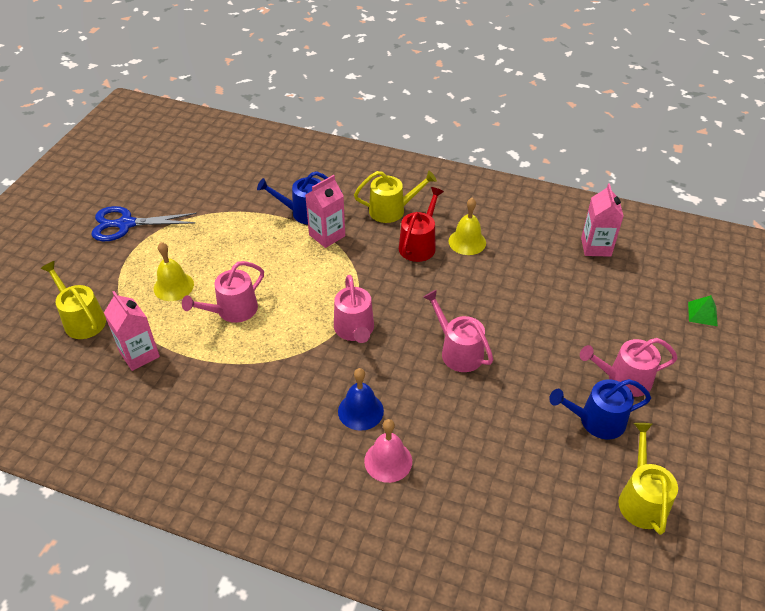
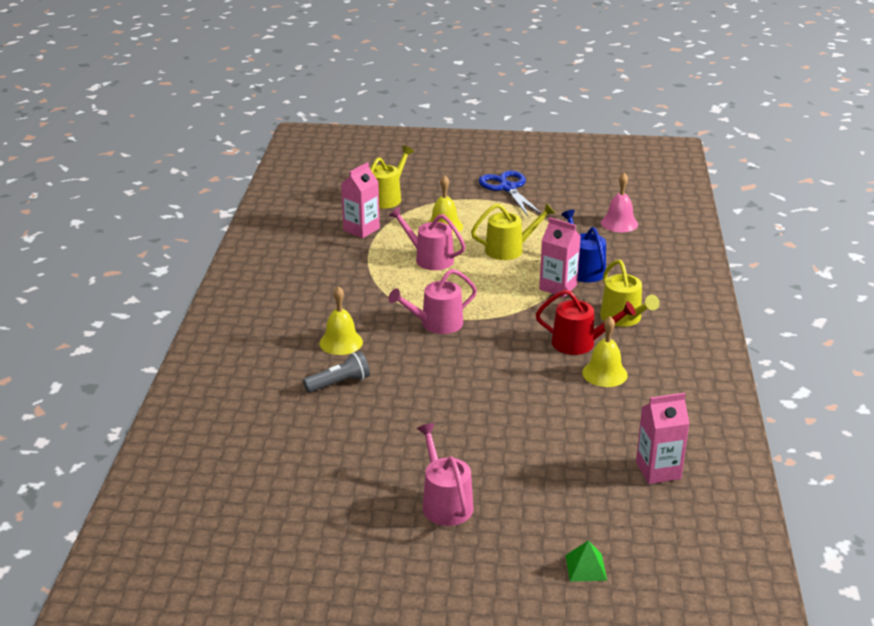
camera: 75 degrees right, 15 degrees down
blue bell [338,368,384,431] -> yellow bell [319,286,363,355]
pink bell [364,419,412,483] -> pink bell moved to [601,173,638,232]
pink watering can [423,290,494,372] -> none
blue watering can [549,379,651,439] -> none
yellow watering can [618,423,678,535] -> yellow watering can moved to [471,203,555,260]
none -> grey flashlight [303,351,370,392]

